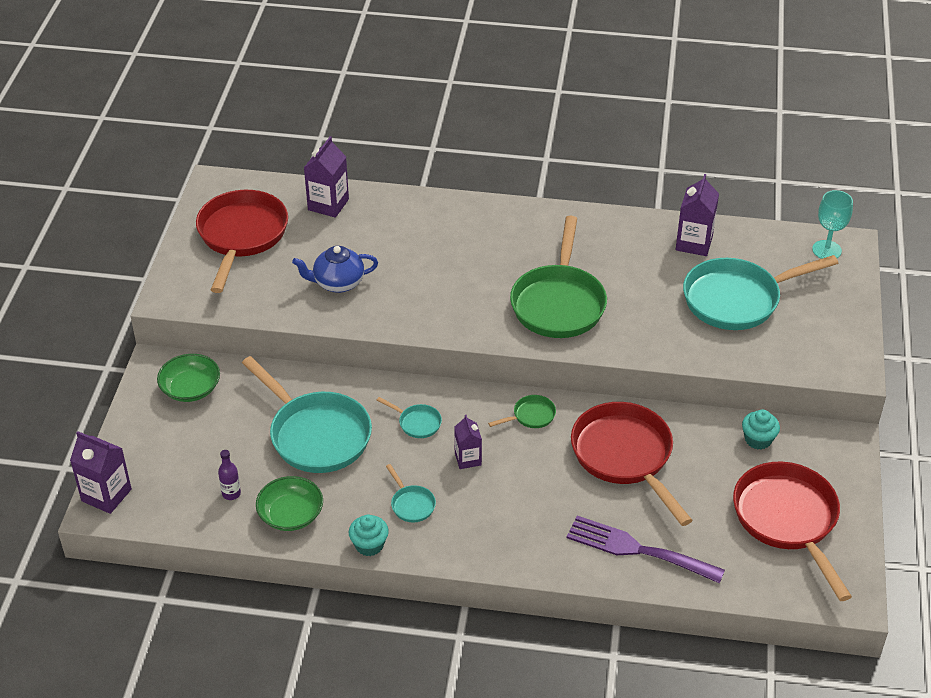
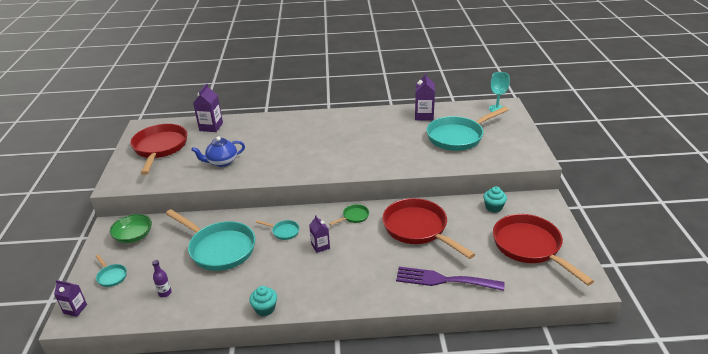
camera: 10 degrees left, 10 degrees down
purple carton [70,431,132,514] -> purple carton [54,280,87,317], size x0.64
green bowl [256,476,323,531] -> none
turquoise pan [386,464,436,522] -> turquoise pan moved to [96,254,127,287]
green pan [510,216,607,338] -> none

